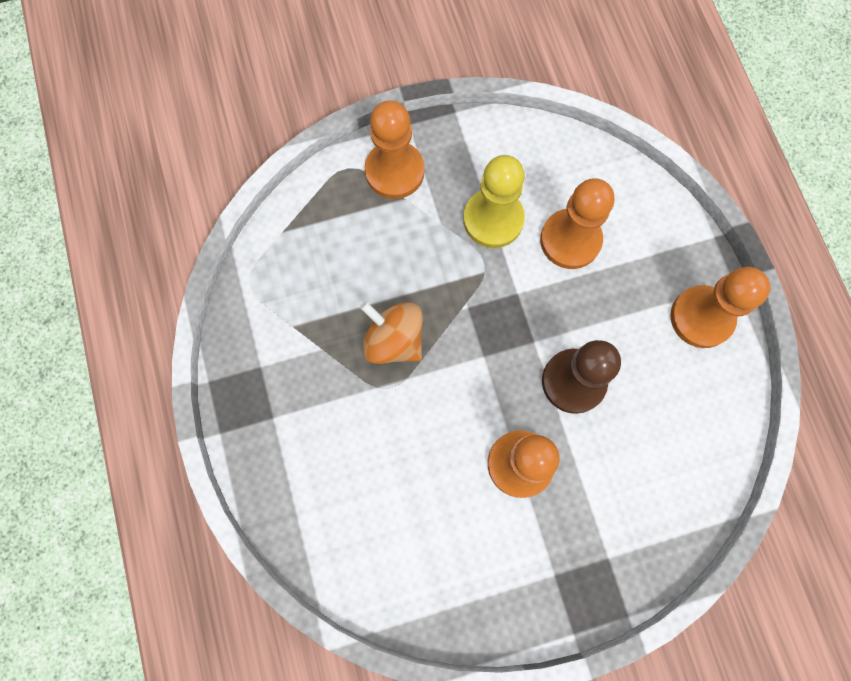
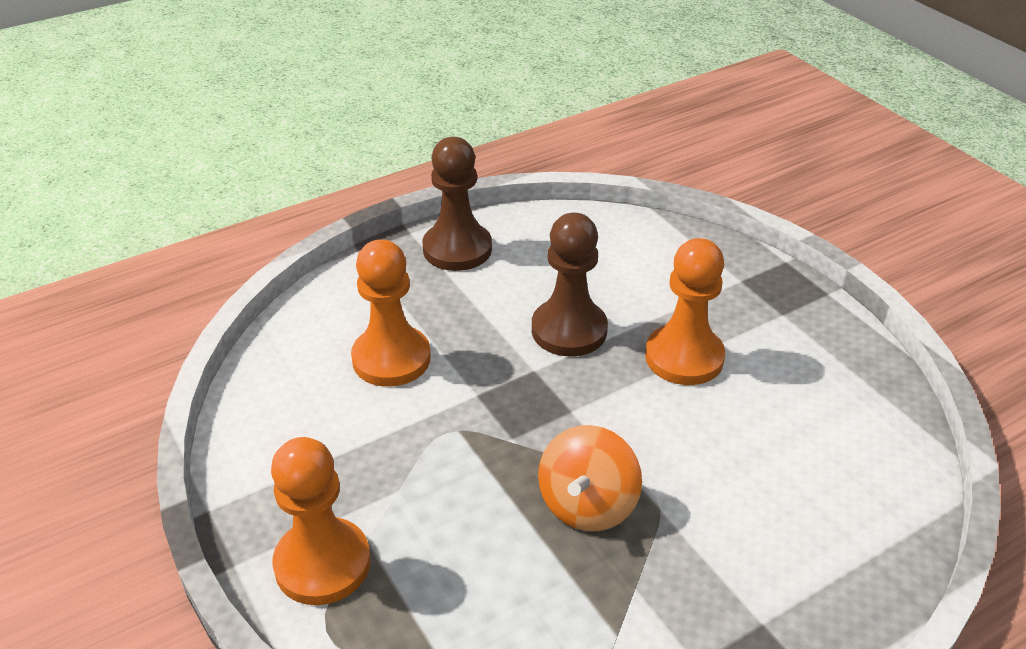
camera: 105 degrees left, 35 degrees down
yellow pawn [463,155,525,248] -> none
orange pawn [670,267,770,348] -> brown pawn [422,137,492,271]

